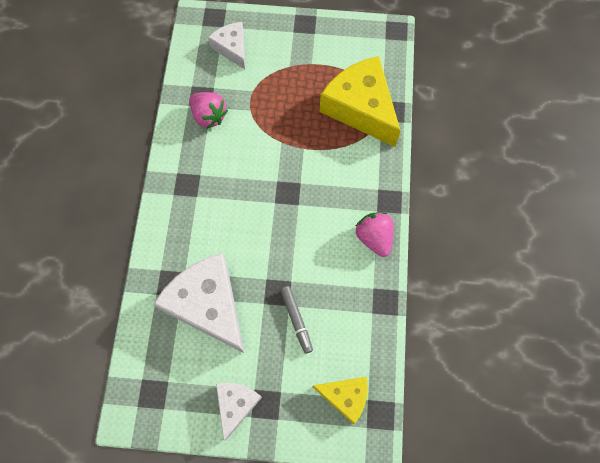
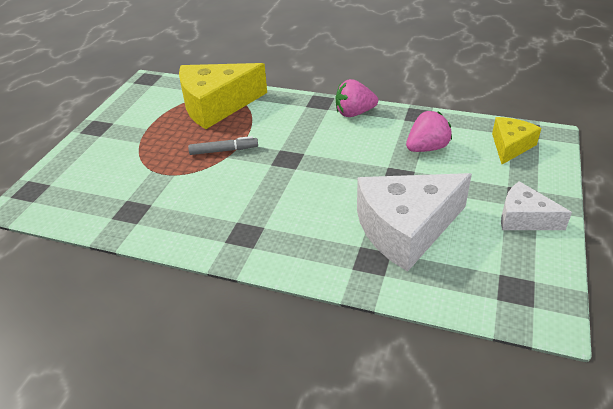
camera: 75 degrees left, 30 degrees down
pink strawberry [190,92,228,128] -> pink strawberry moved to [406,111,452,152]
white cheese [208,22,245,69] -> none
grey marker [280,286,313,354] -> grey marker moved to [188,136,258,155]

